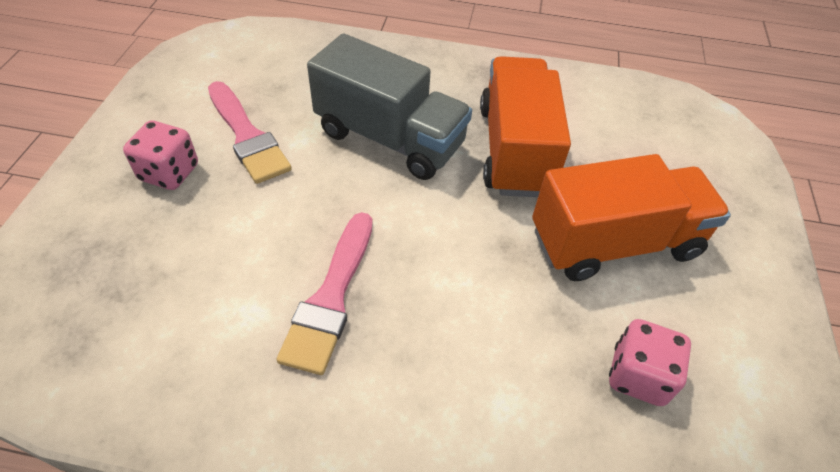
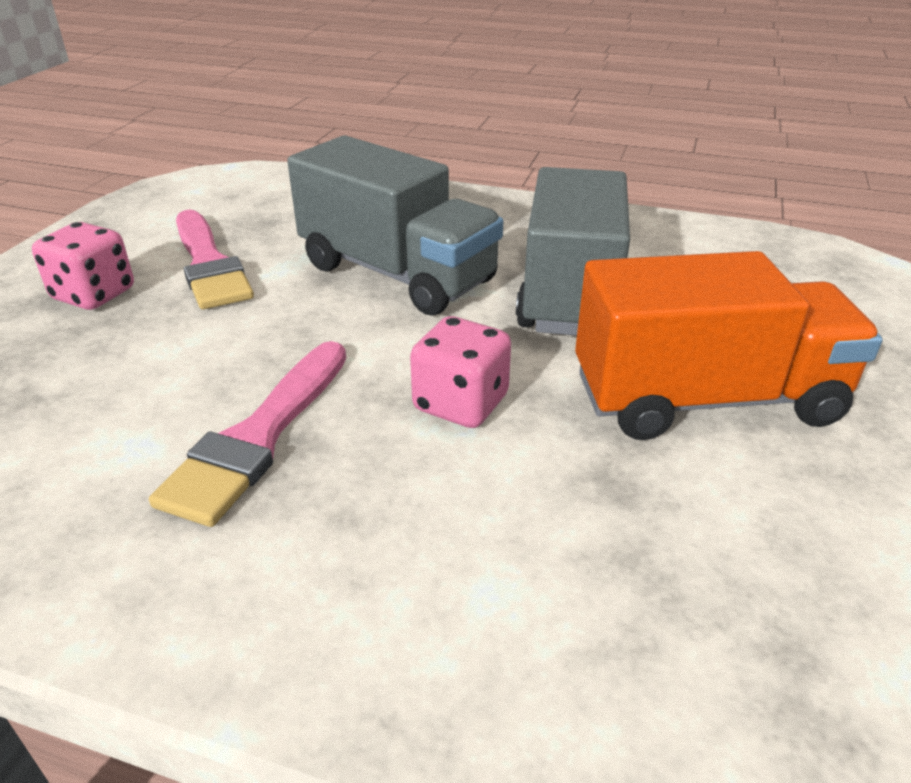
camera: 10 degrees right, 15 degrees down
orange truck [480,56,571,197] -> grey truck [516,167,630,335]
pink dice [609,319,691,406] -> pink dice moved to [410,316,511,428]

